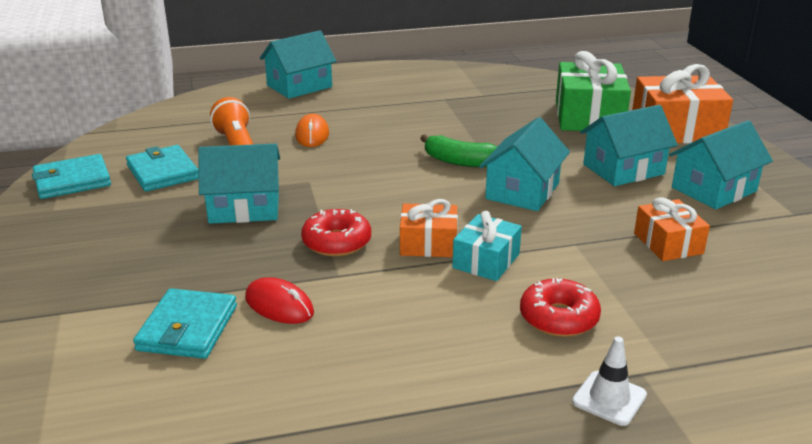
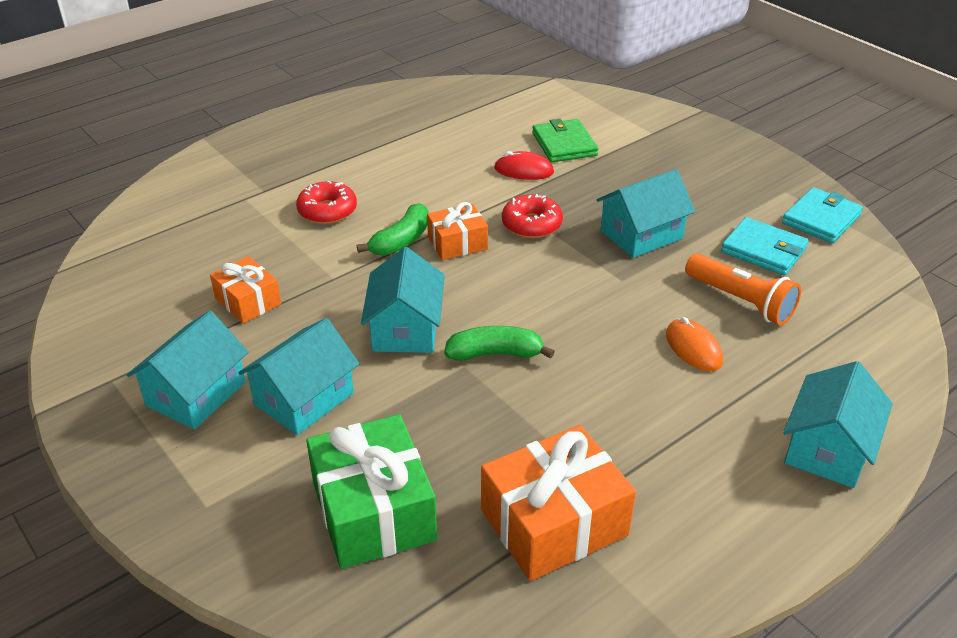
camera: 155 degrees right, 10 degrees up
turquoise wallet [133,288,237,359] -> green wallet [532,119,598,162]
turquoise gift [452,211,522,281] -> green banana [357,203,429,256]
white traffic cone [572,336,647,426] -> none
orange gift [632,64,733,144] -> orange gift moved to [481,425,636,581]

